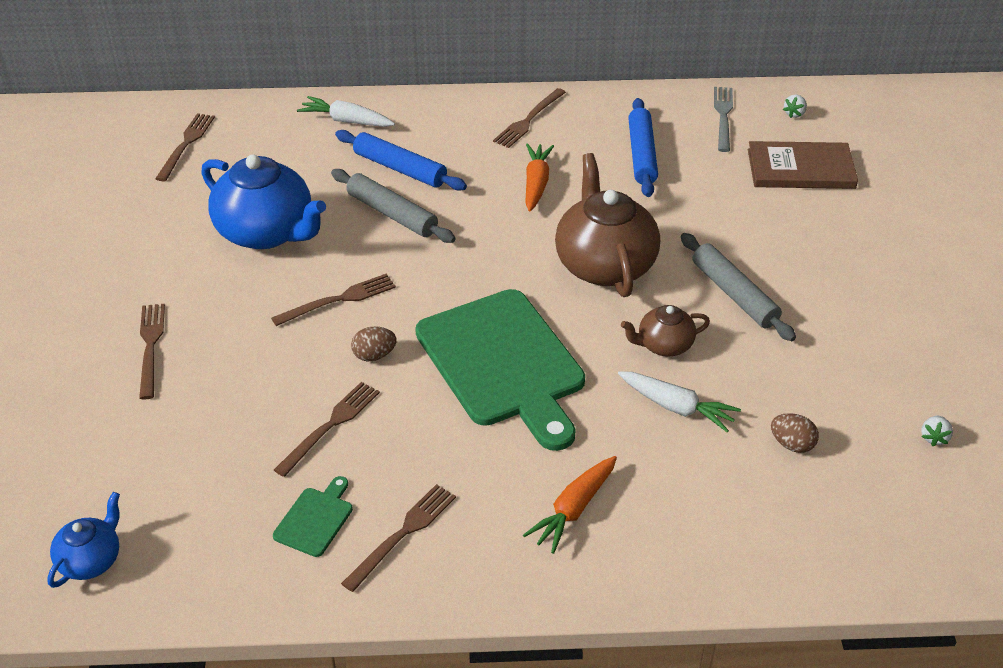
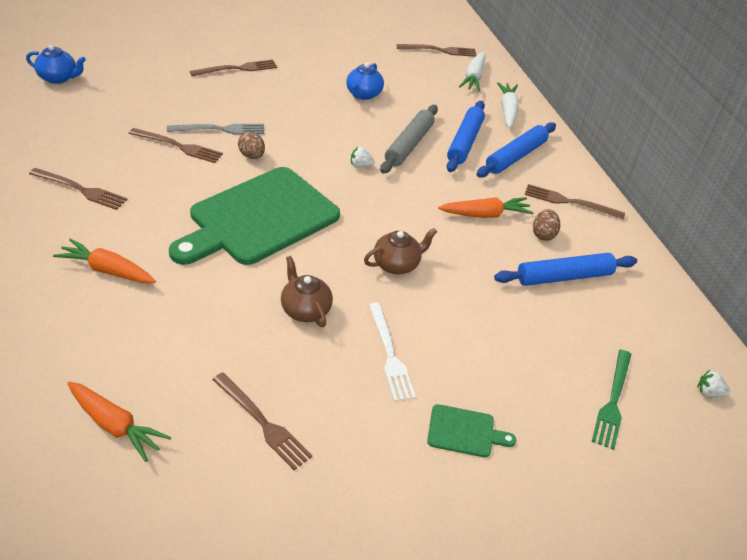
camera: 70 degrees right, 0 degrees up
blue teapot [201,154,326,249] -> blue teapot [346,63,384,100], size x0.51
brown fork [271,274,396,326] -> brown fork moved to [212,373,313,470]
green cutting board [273,476,353,557] -> green cutting board moved to [427,404,516,457]
brown teapot [555,153,660,297] -> brown teapot [364,228,437,274], size x0.51
white carrot [618,371,741,432] -> white carrot moved to [459,52,486,92]
grey rolling pin [681,233,796,341] -> white fork [369,303,416,401]
grey fork [714,87,733,152] -> grey fork moved to [167,124,265,135]
brown book [748,141,858,189] -> green fork [592,350,632,450]
brown egg [771,413,819,453] -> brown egg moved to [533,209,560,241]
white strawberry [921,416,953,446] -> white strawberry moved to [351,147,375,168]
none -> orange carrot [67,382,171,462]
none -> blue rolling pin [476,122,556,178]

